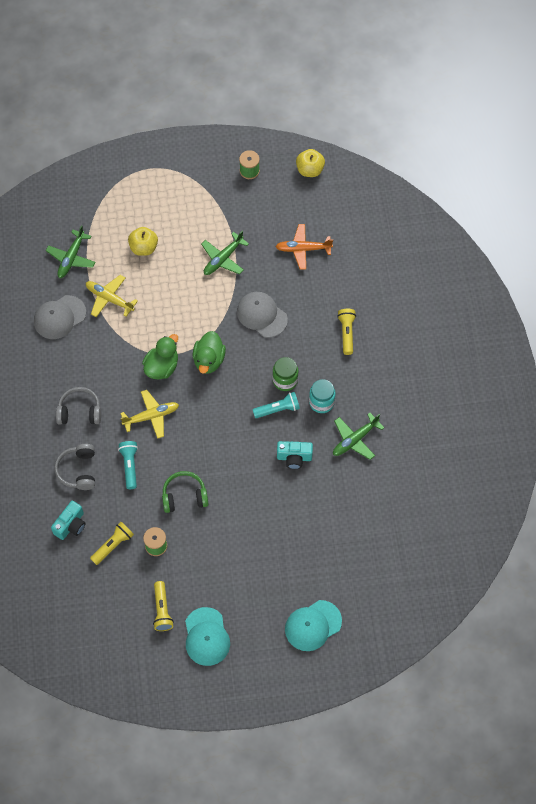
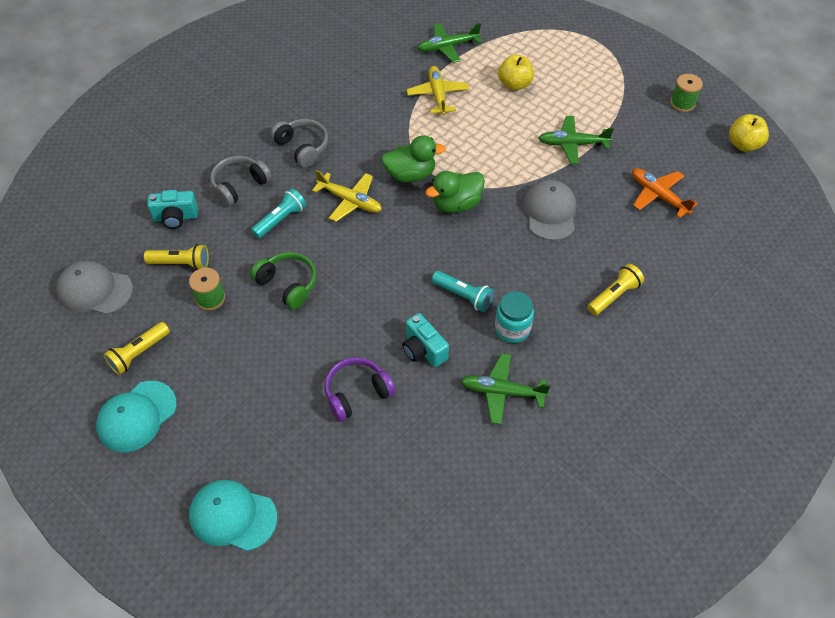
camera: 50 degrees right, 10 degrees down
grey cap [34,295,86,339] -> grey cap moved to [56,261,133,314]
green jar [272,357,298,391] -> none
none -> purple headphones [324,357,396,421]

